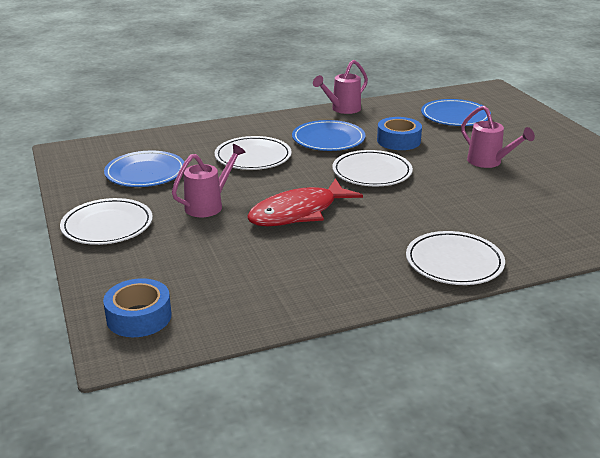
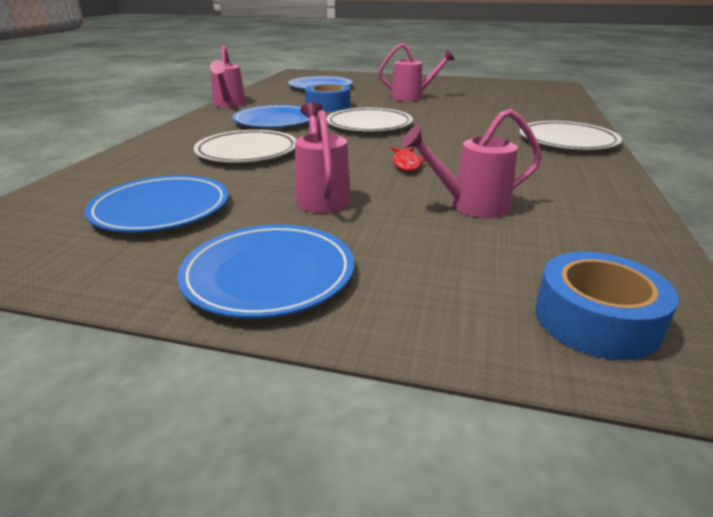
camera: 55 degrees left, 0 degrees up
white plate [60,198,153,245] -> blue plate [177,224,354,319]
red fish [247,178,363,226] -> red fish [391,148,425,171], size x0.44
none -> pink watering can [402,109,542,218]

